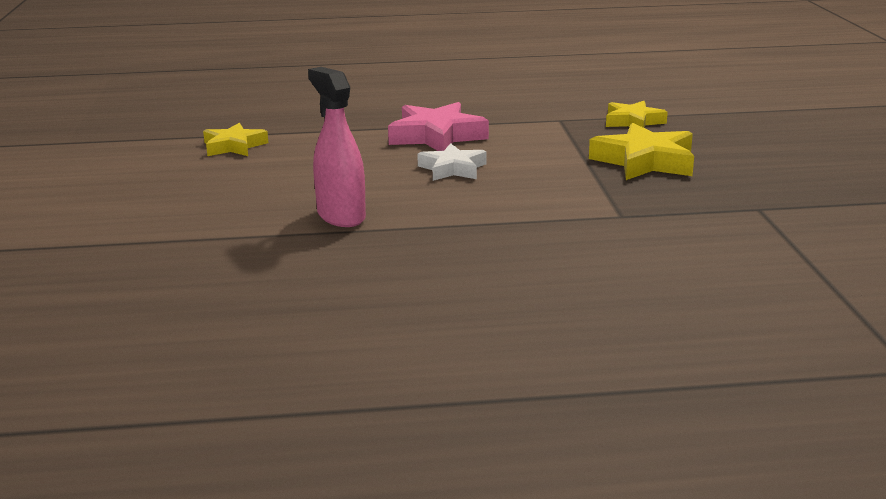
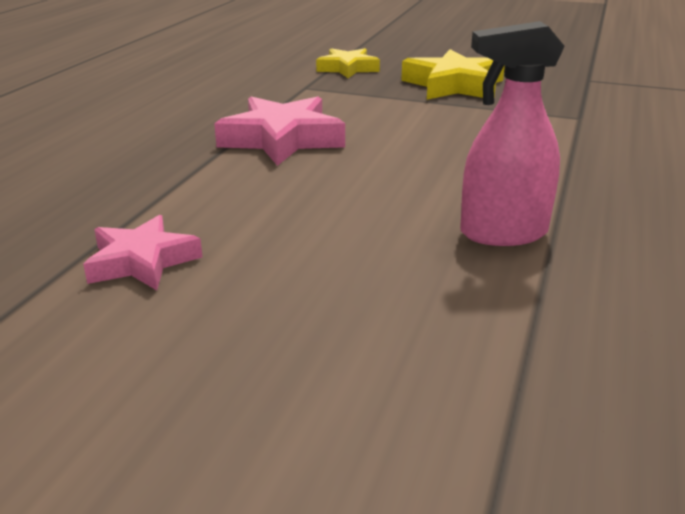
camera: 65 degrees left, 5 degrees up
yellow star [203,123,268,156] -> pink star [83,215,202,290]
white star [417,143,487,181] -> none

